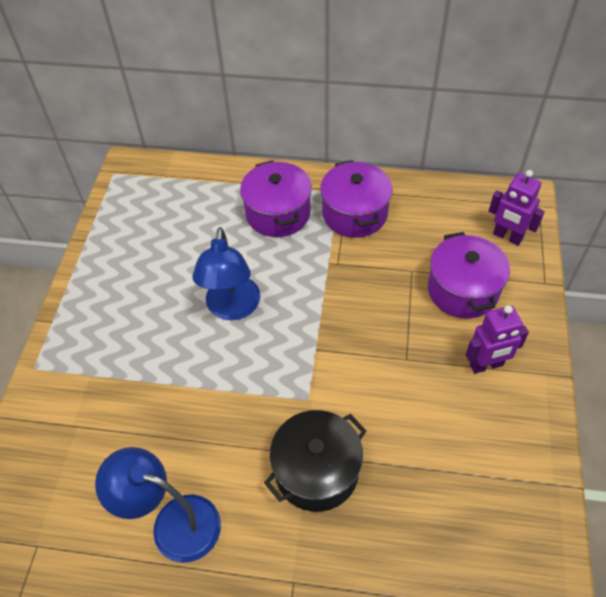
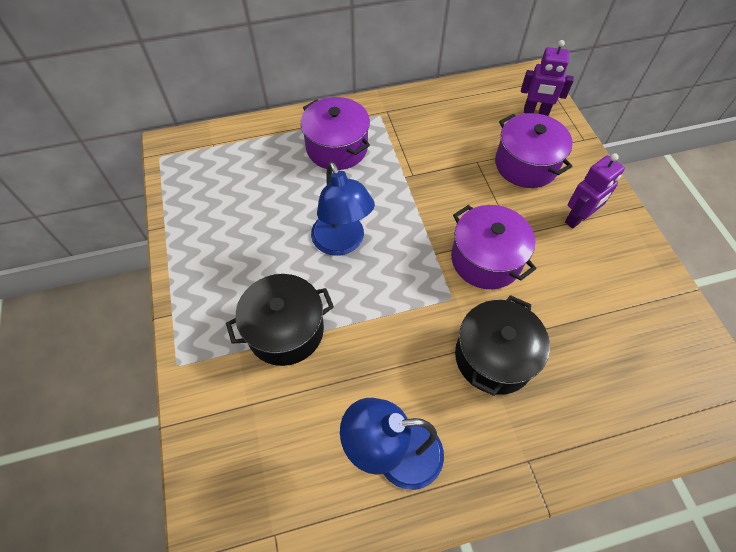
camera: 25 degrees left, 5 degrees up
purple pot [320,160,393,238] -> purple pot moved to [451,205,536,289]
none -> black pot [226,274,334,366]

